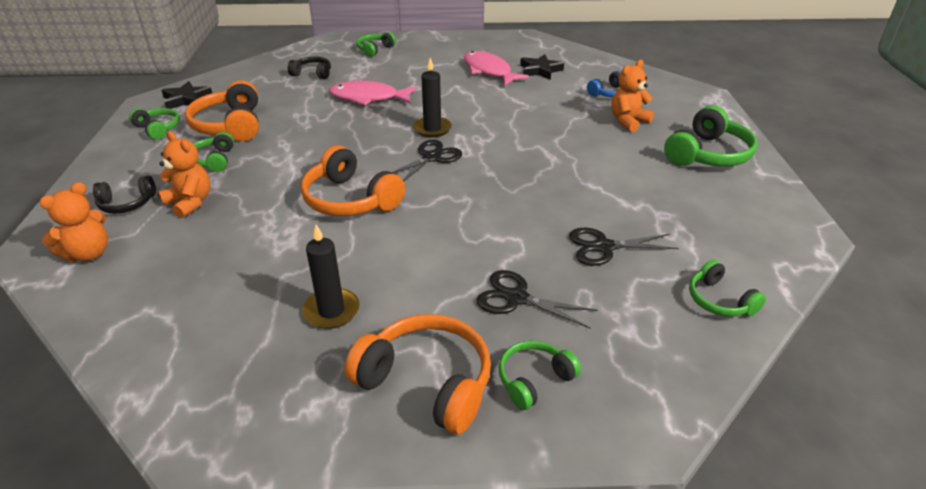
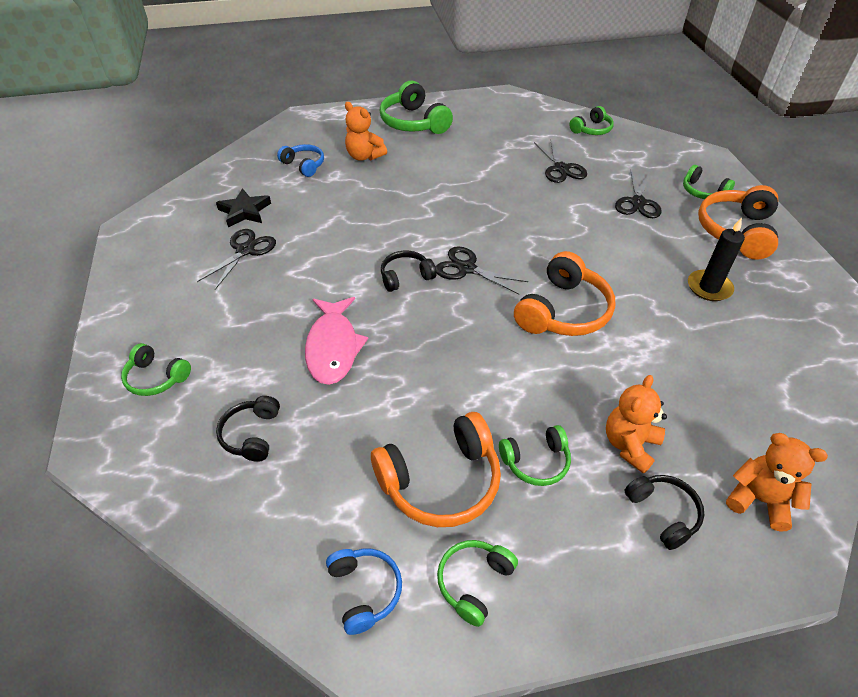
camera: 100 degrees left, 10 degrees up
black star [161,81,212,109] -> blue headphones [326,548,402,635]
black candle [413,58,452,137] -> black headphones [381,251,437,292]
pink fish [464,51,529,85] -> black scissors [197,229,276,290]
green headphones [664,105,757,166] -> green headphones turned 150 degrees counterclockwise [380,81,453,134]

